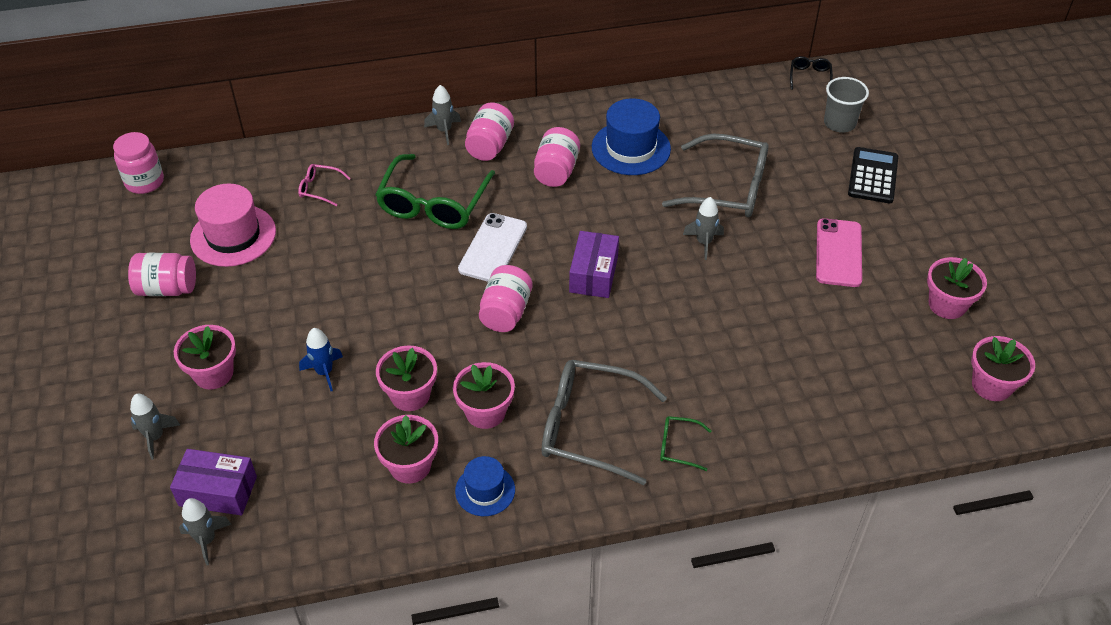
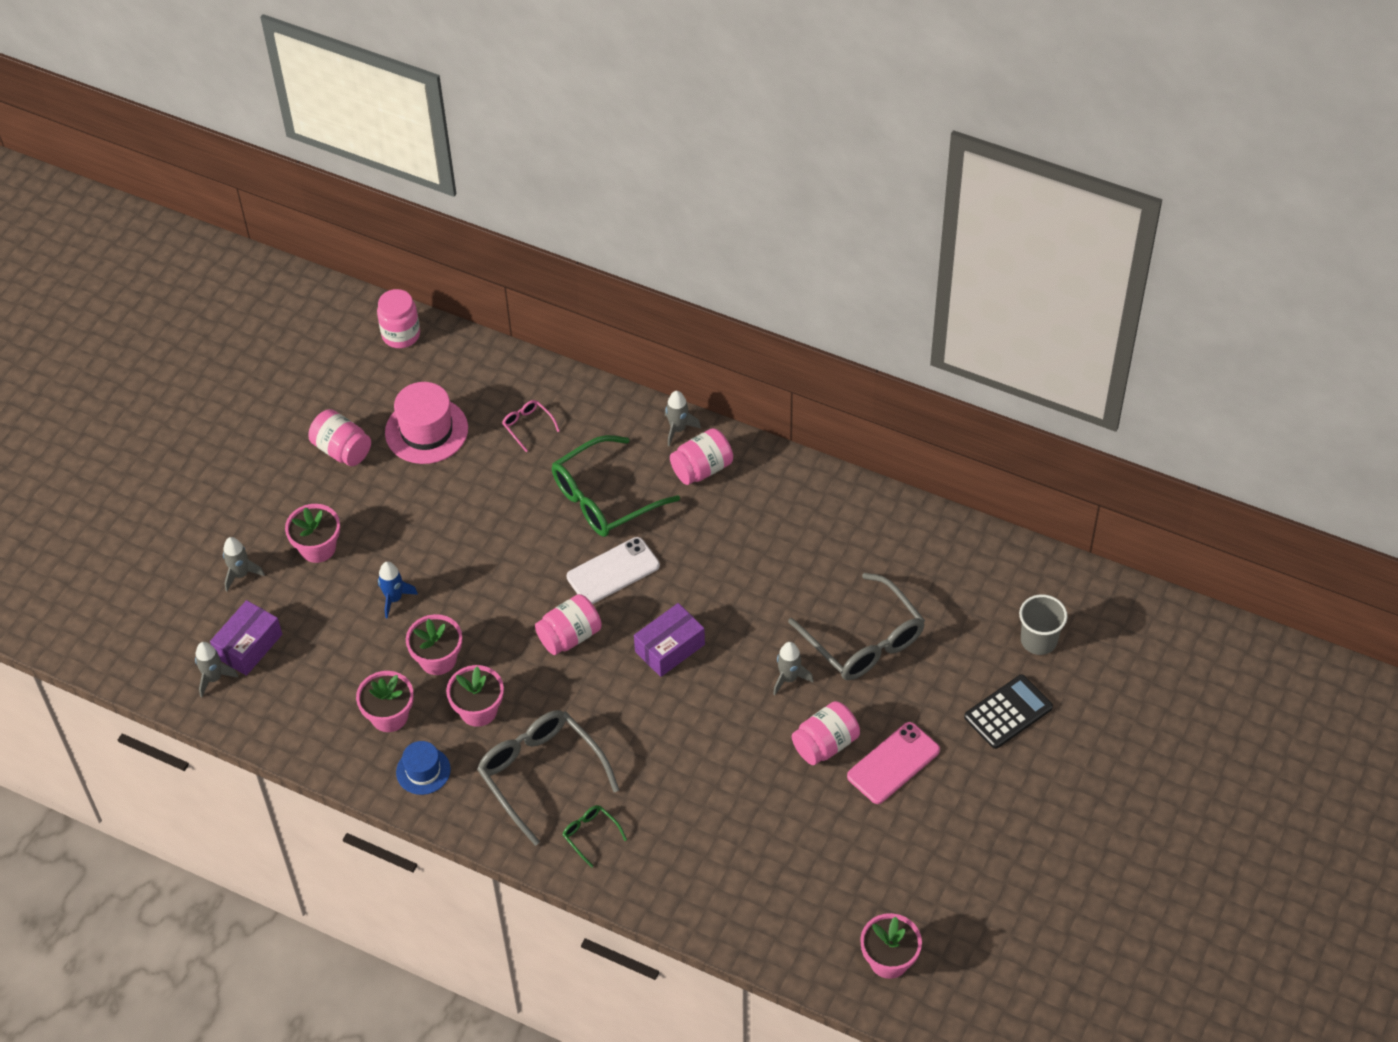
camera: 40 degrees right, 5 degrees up
purple box [170,449,257,515] -> purple box turned 75 degrees clockwise [210,600,282,676]
pink jar [534,127,580,187] -> pink jar moved to [792,701,860,765]
blue hat [592,98,671,175] -> none
black glasses [790,56,833,90] -> none
pink flower pot [927,257,987,319] -> none

